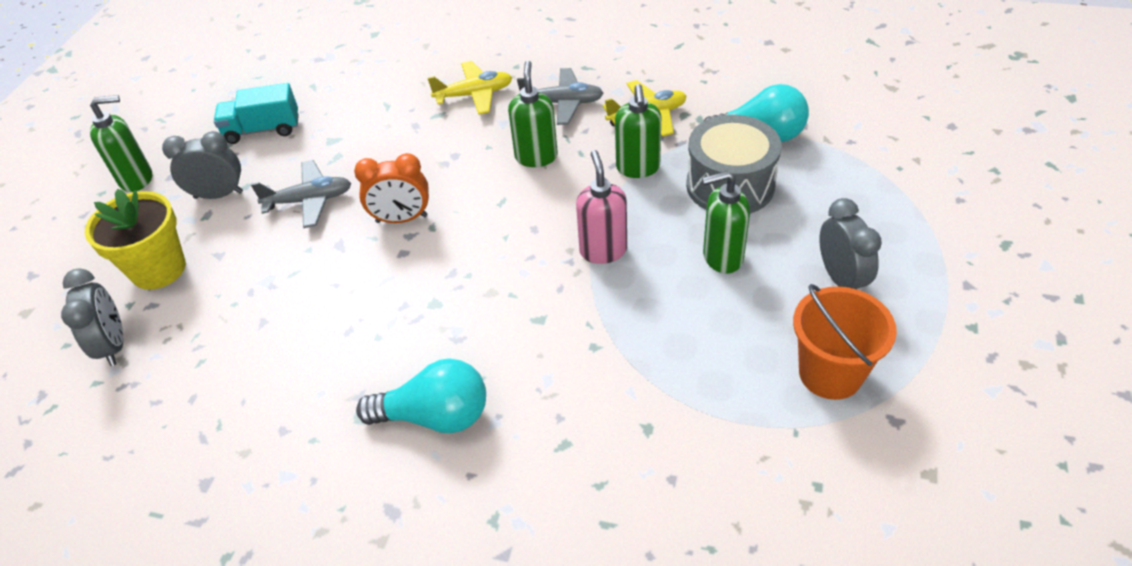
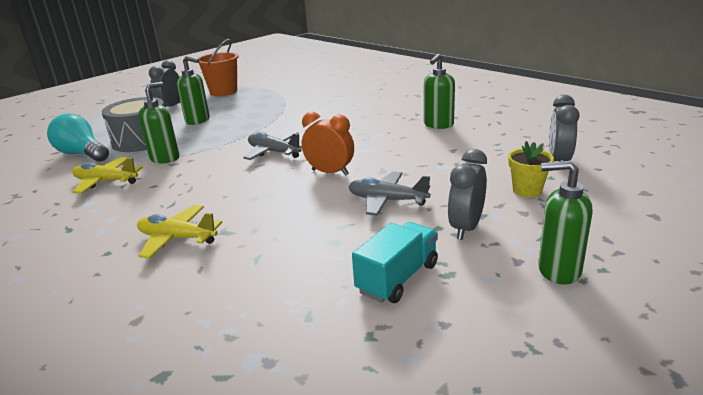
camera: 150 degrees left, 20 degrees down
yellow flower pot [85,189,186,290] -> yellow flower pot [508,141,554,197], size x0.61
grey clock [162,131,243,199] -> grey clock turned 90 degrees clockwise [448,149,487,240]
turquoise truck [214,83,299,144] -> turquoise truck turned 75 degrees counterclockwise [352,222,438,303]
turquoise light bulb [356,358,486,433] -> none
green soap dispenser [508,61,558,167] -> green soap dispenser moved to [424,54,455,129]
grey plane [517,68,603,125] -> grey plane moved to [243,131,302,160]
pink soap dispenser [576,150,627,264] -> none

